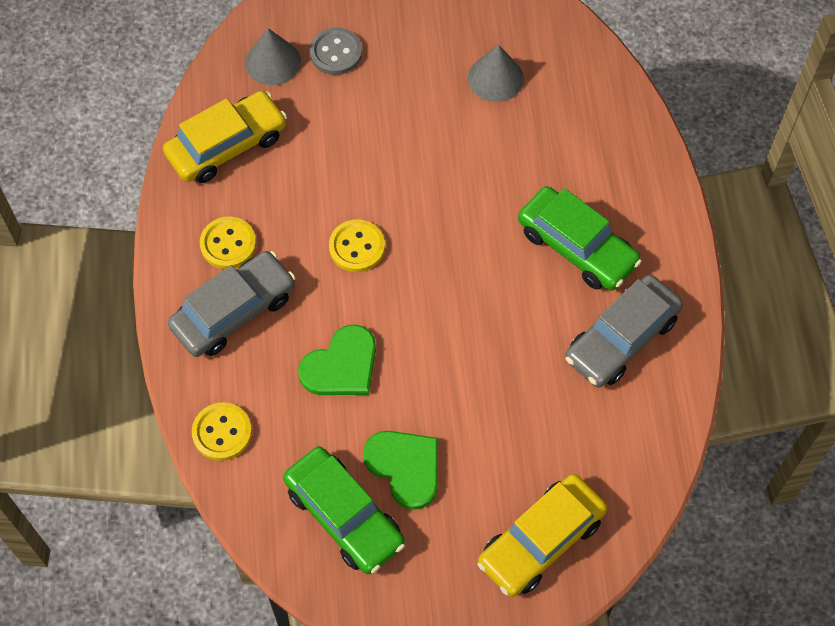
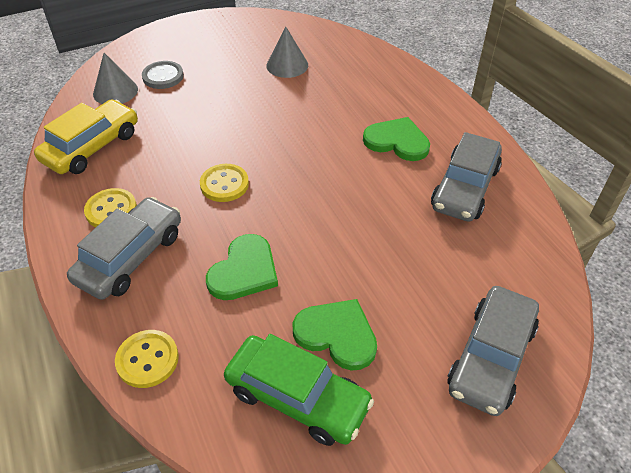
camera: 20 degrees left, 15 degrees down
yellow car [477,474,607,597] -> grey car [447,286,539,416]
green car [518,186,642,291] -> green heart [363,117,430,161]

